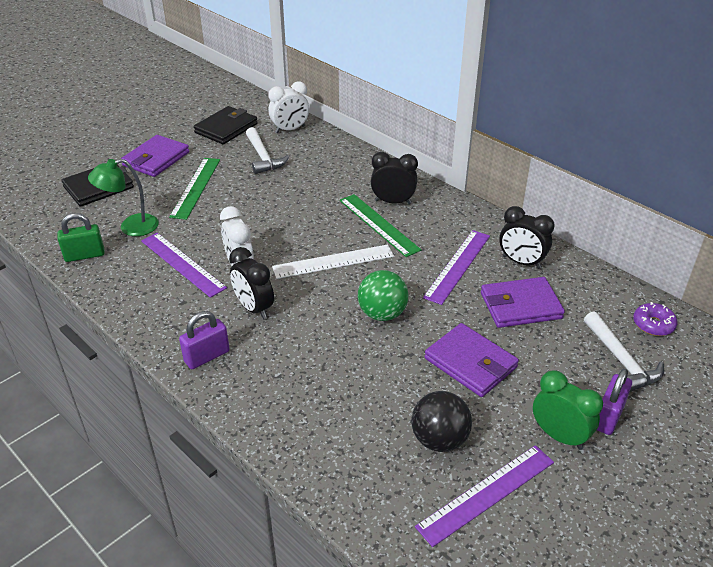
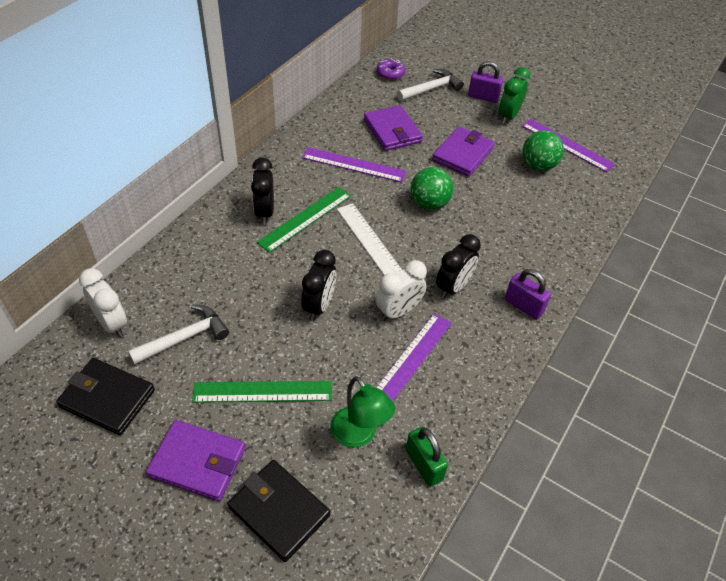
camera: 105 degrees left, 10 degrees up
black ball [411,391,472,452] -> green ball [522,130,564,171]
black clock [499,206,555,269] -> black clock moved to [301,250,336,321]

